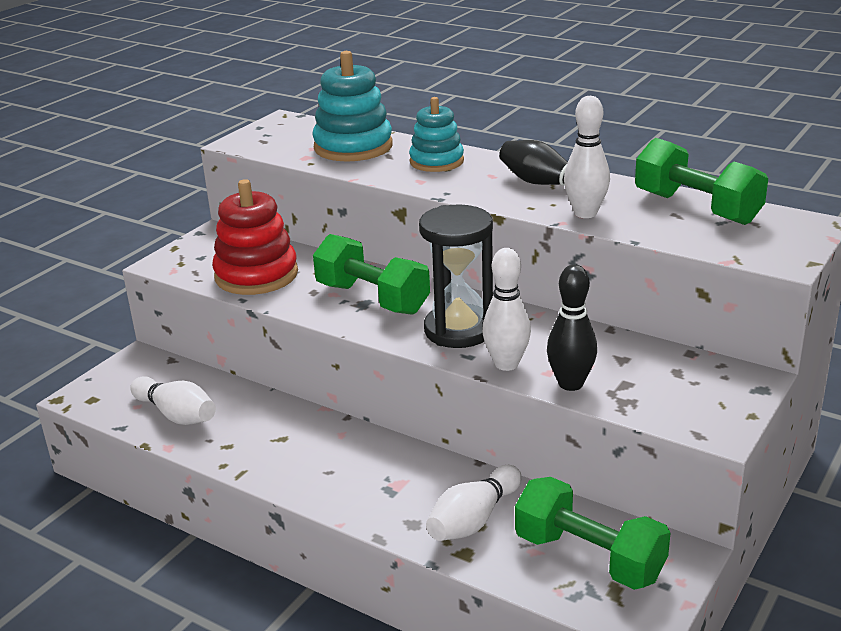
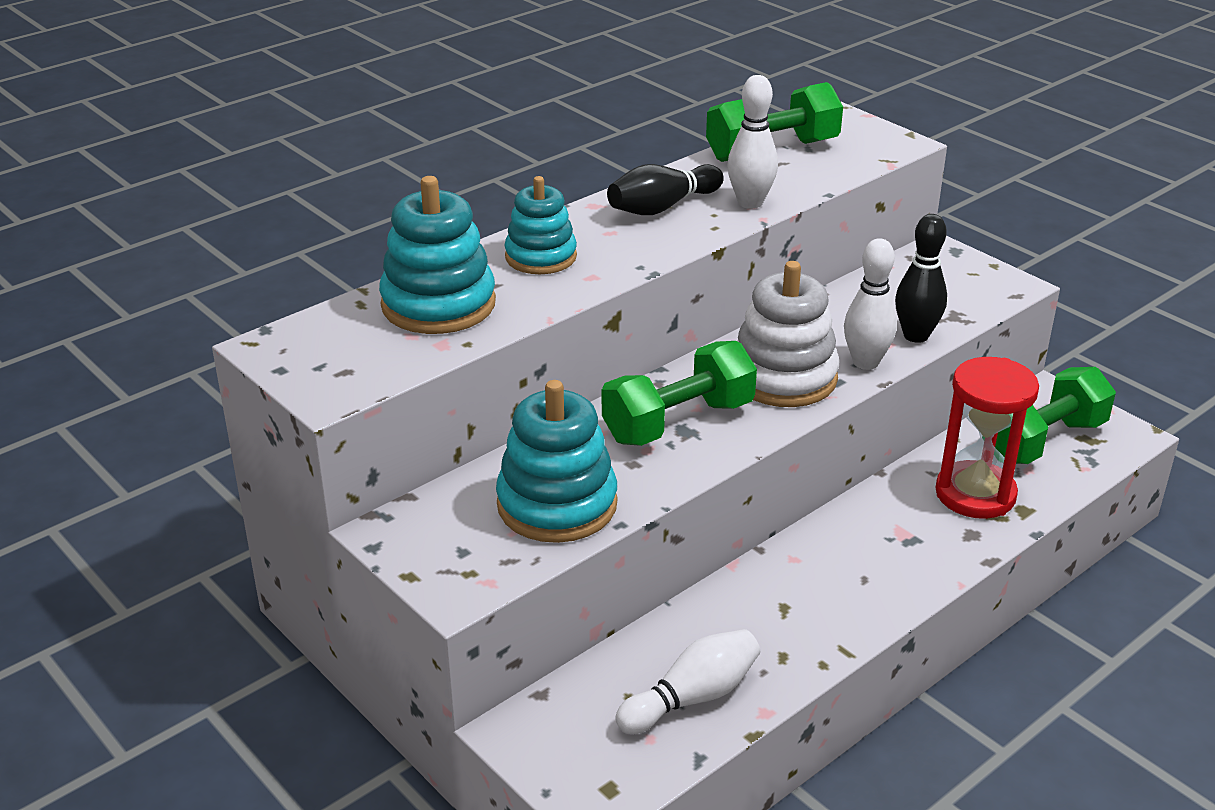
camera: 75 degrees left, 5 degrees up
red stacking toy [212,179,298,295] -> turquoise stacking toy [496,380,617,543]
black hourglass [419,204,493,348] -> white stacking toy [737,261,839,407]
white bowling pin [426,465,522,541] -> red hourglass [935,357,1039,519]

